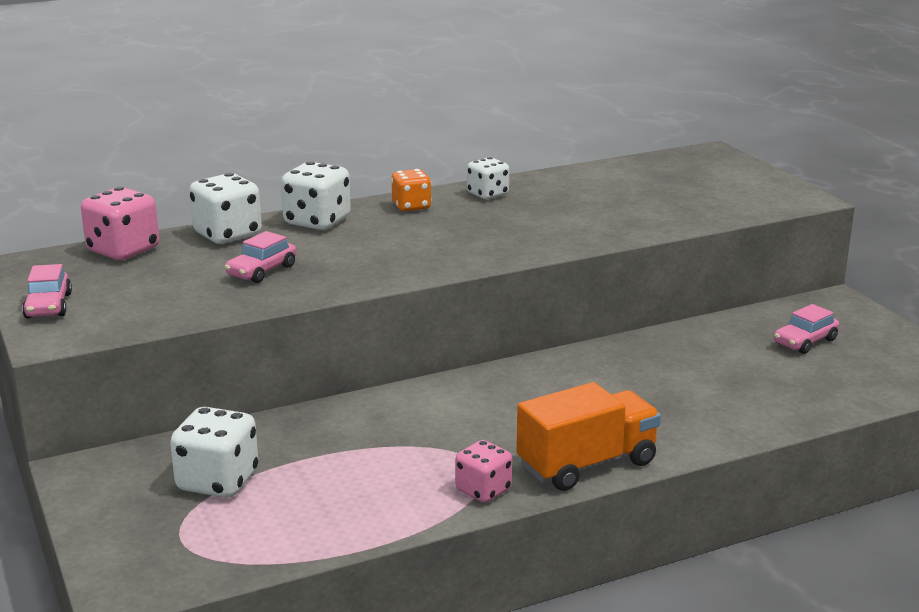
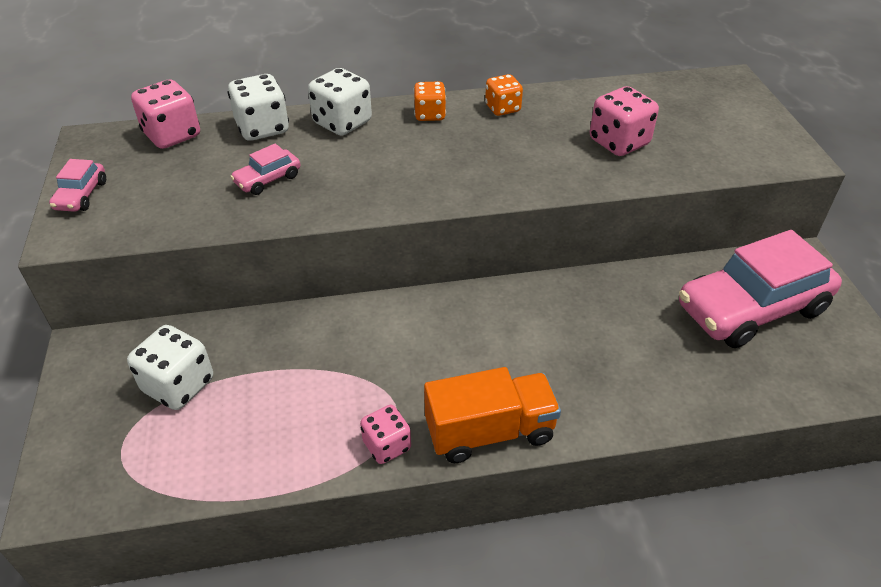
camera: 15 degrees right, 20 degrees up
white dice [467,157,509,199] -> orange dice [485,74,523,116]
pink car [774,304,839,354] -> pink car [679,230,842,348], size x2.31
none -> pink dice [590,86,659,156]

